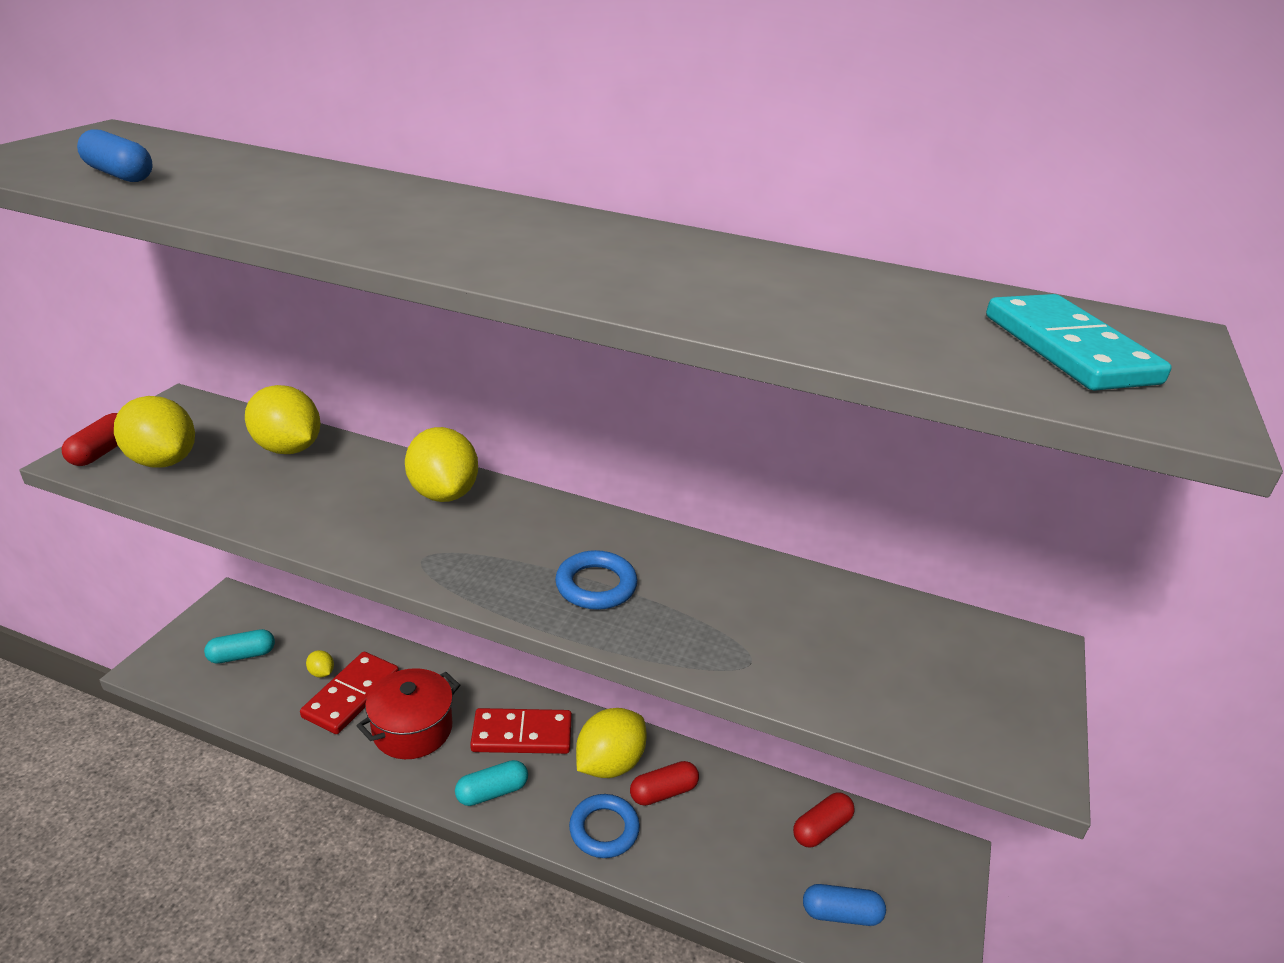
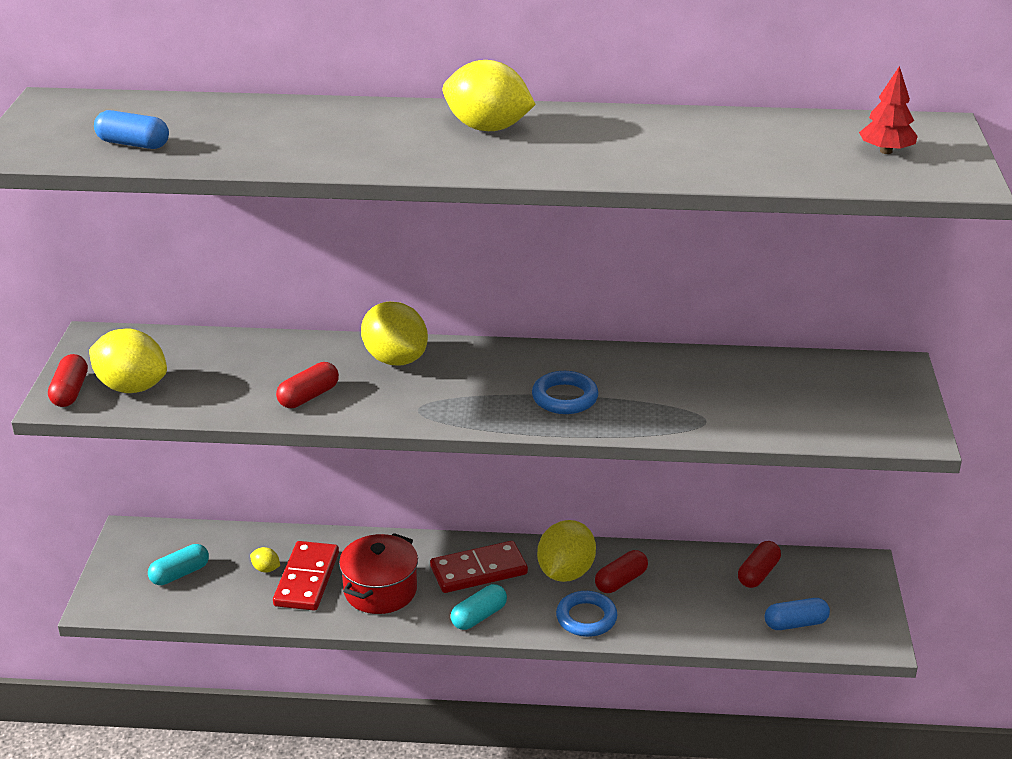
camera: 15 degrees left, 0 degrees up
yellow lemon [245,385,321,454] -> yellow lemon moved to [443,60,536,131]
turquoise domino [986,294,1172,391] -> red tree [859,66,918,154]
none -> red capsule [276,362,339,408]

